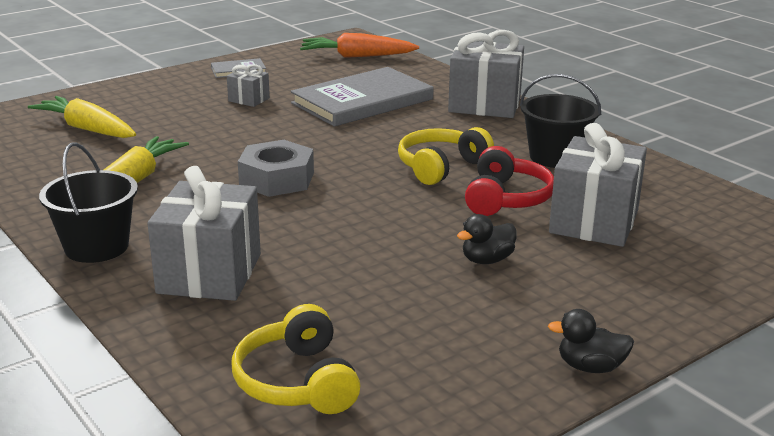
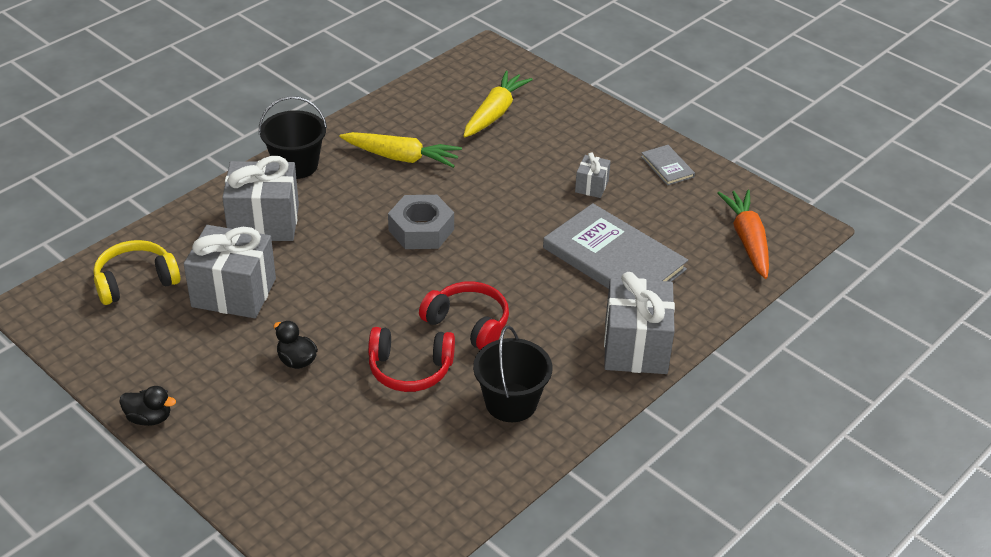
camera: 80 degrees right, 15 degrees up
yellow headphones [398,127,494,185] -> red headphones [419,281,509,350]
black duck [548,309,634,373] -> black duck turned 105 degrees clockwise [119,386,176,426]
grey gift [549,123,647,247] -> grey gift moved to [184,225,276,318]

